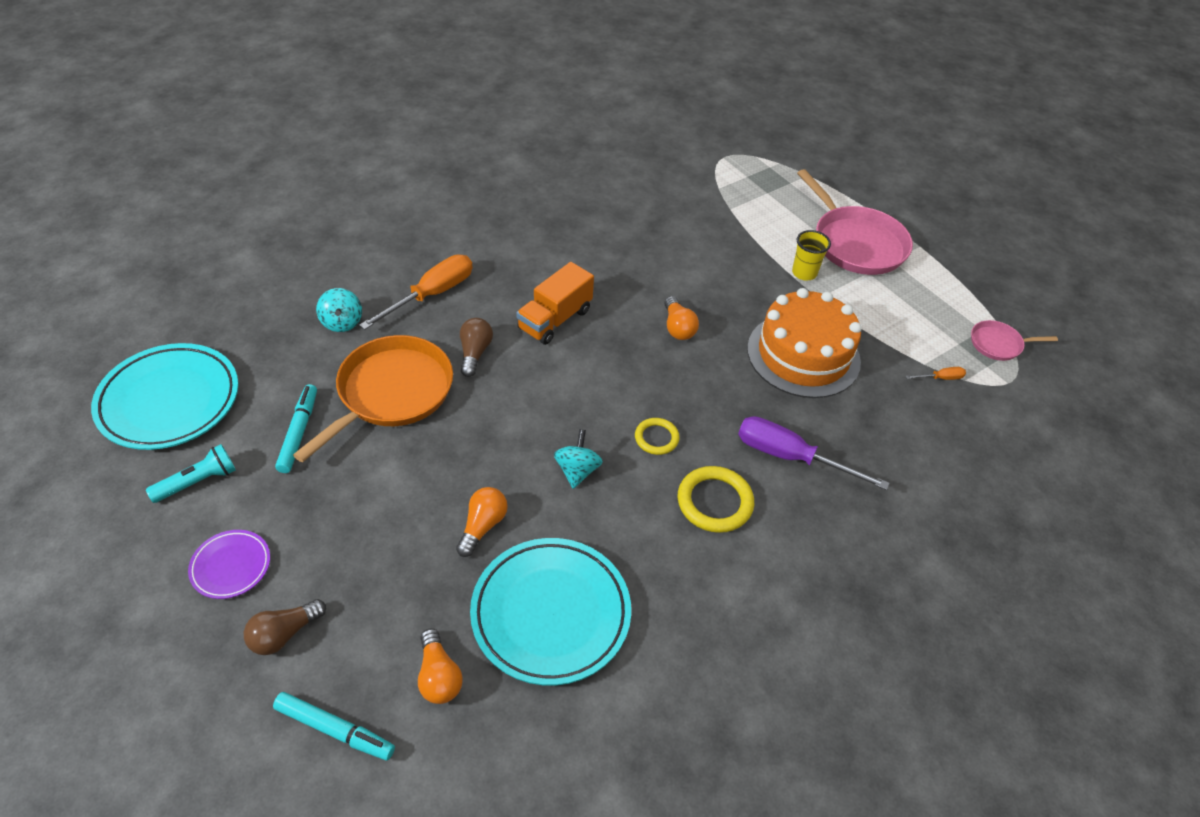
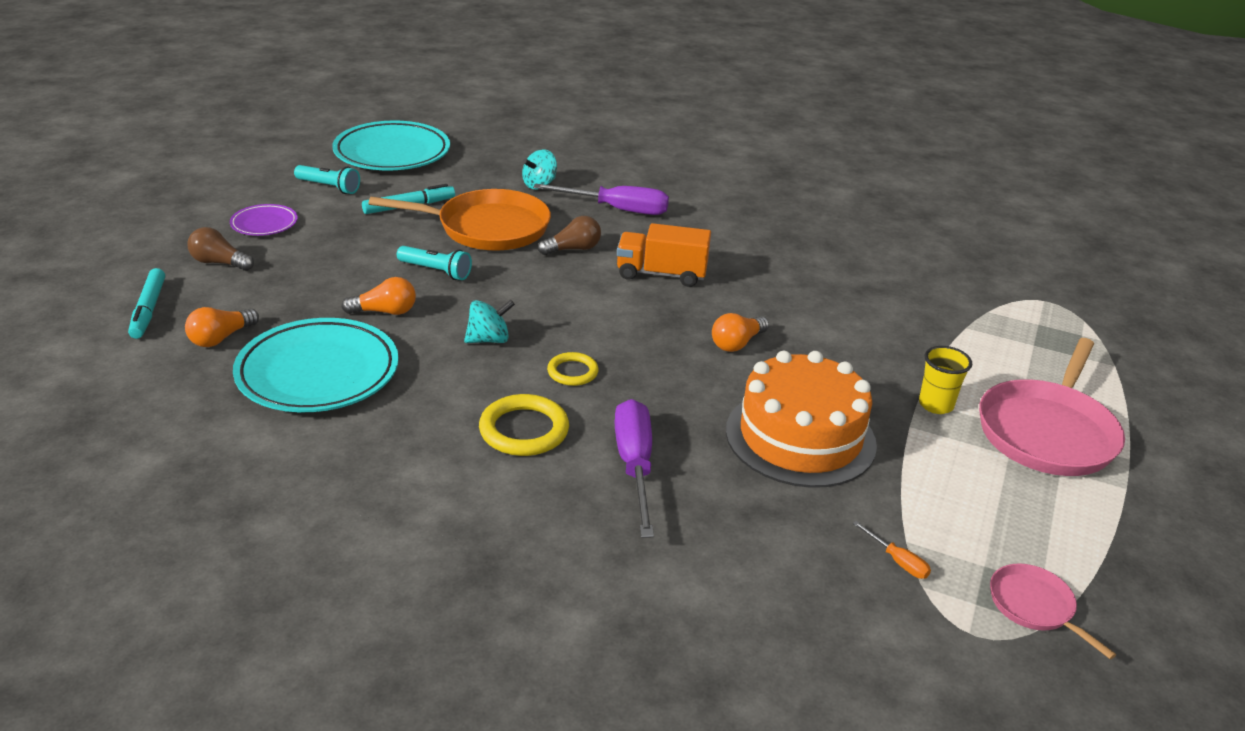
camera: 60 degrees right, 15 degrees down
orange screwdriver [359,255,473,330] -> purple screwdriver [533,184,669,215]
none -> turquoise flashlight [397,246,472,280]

